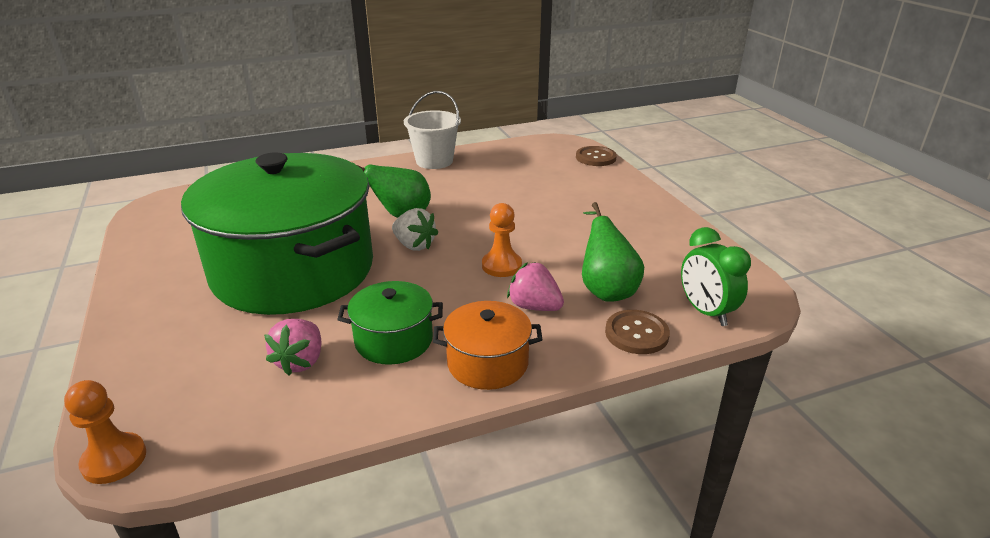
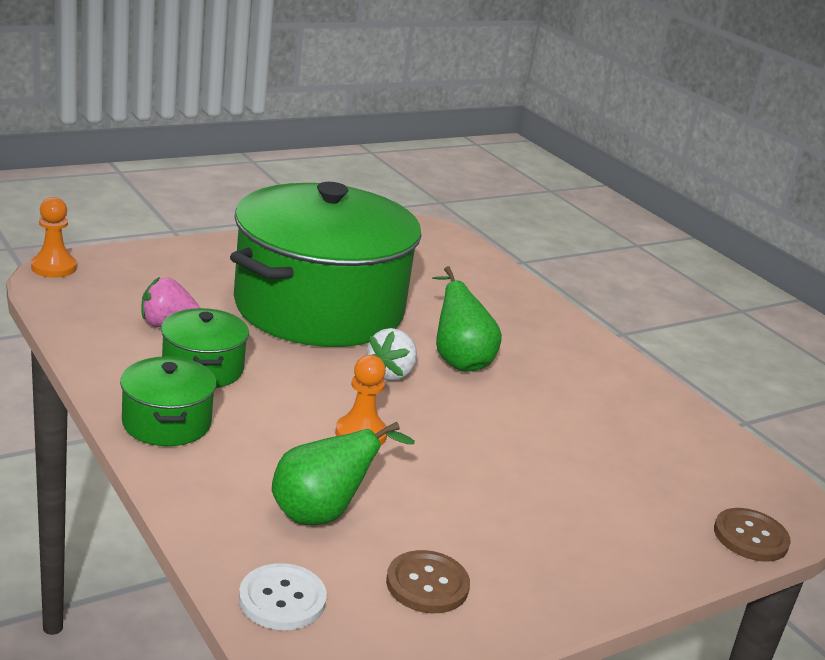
camera: 75 degrees right, 5 degrees down
white bucket [404,91,461,169] -> none
orange pot [433,301,542,390] -> green pot [120,357,217,446]
pink strawberry [507,262,564,311] -> none
brown button [605,310,670,354] -> brown button moved to [386,550,470,613]
green clock [681,227,751,326] -> white button [239,563,327,630]

